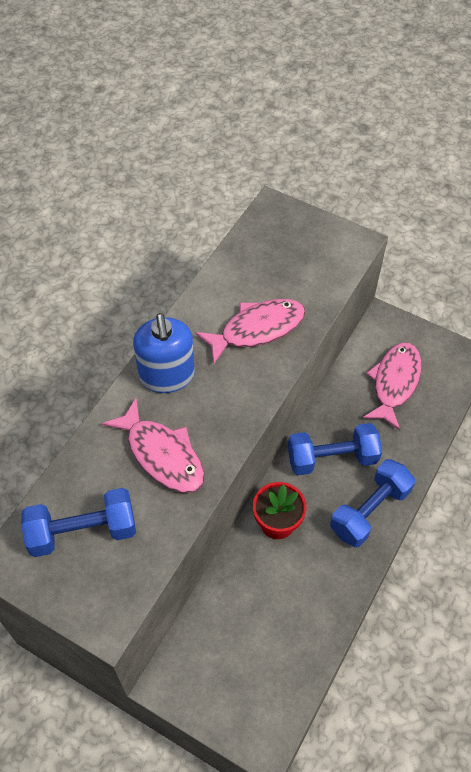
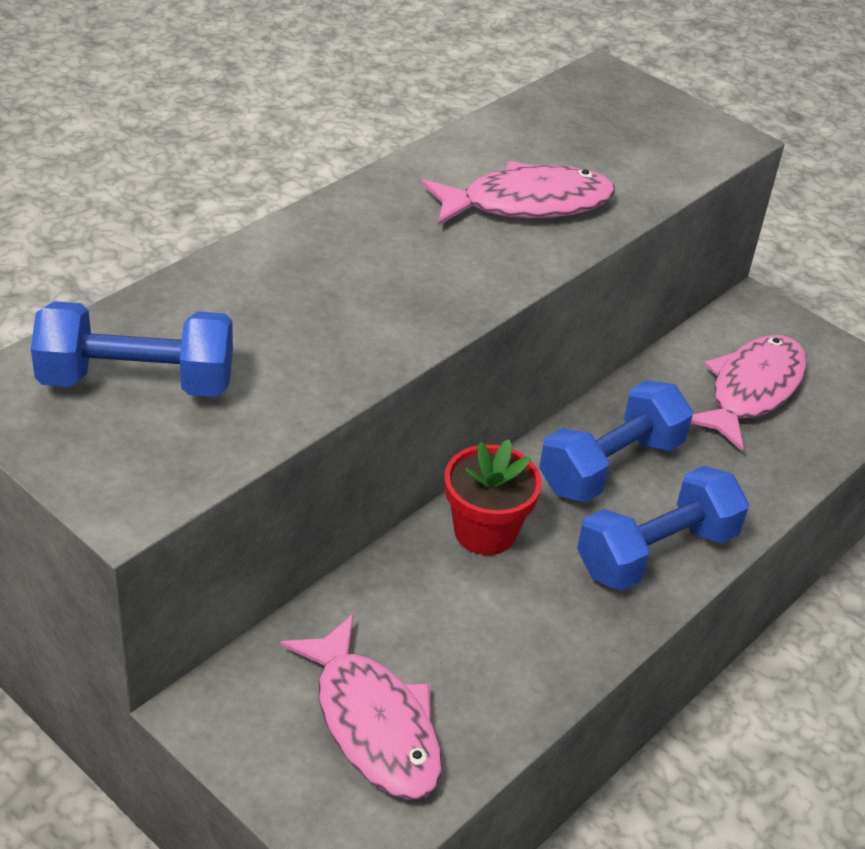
camera: 10 degrees right, 15 degrees down
pink fish [102,398,204,493] -> pink fish moved to [280,614,442,800]
blue soap dispenser [133,313,195,393] -> none
blue dumbbell [288,423,382,475] -> blue dumbbell turned 45 degrees counterclockwise [539,380,693,503]

